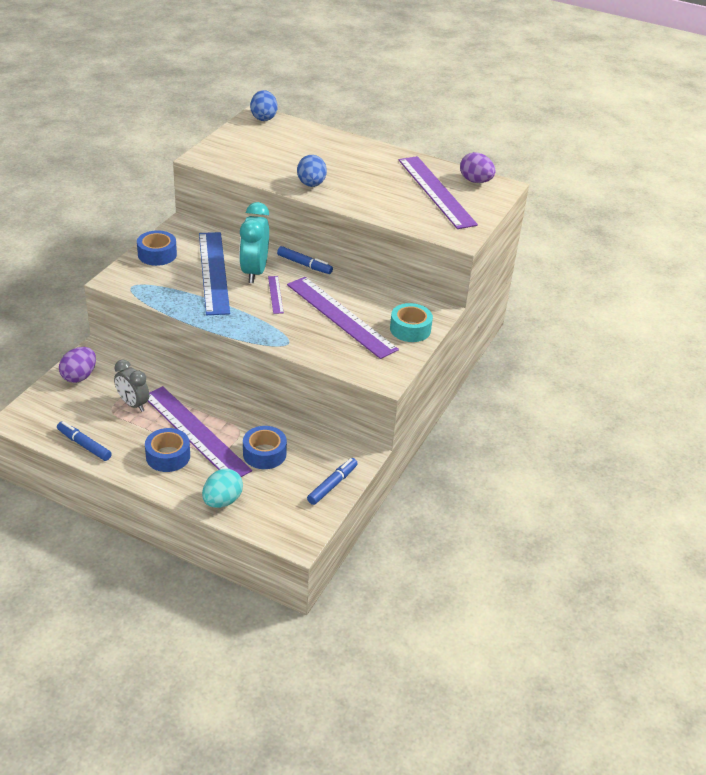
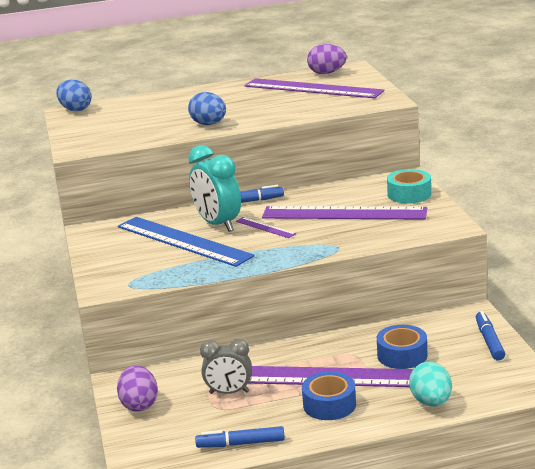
camera: 35 degrees left, 15 degrees down
blue tape [137,230,177,266] -> none

